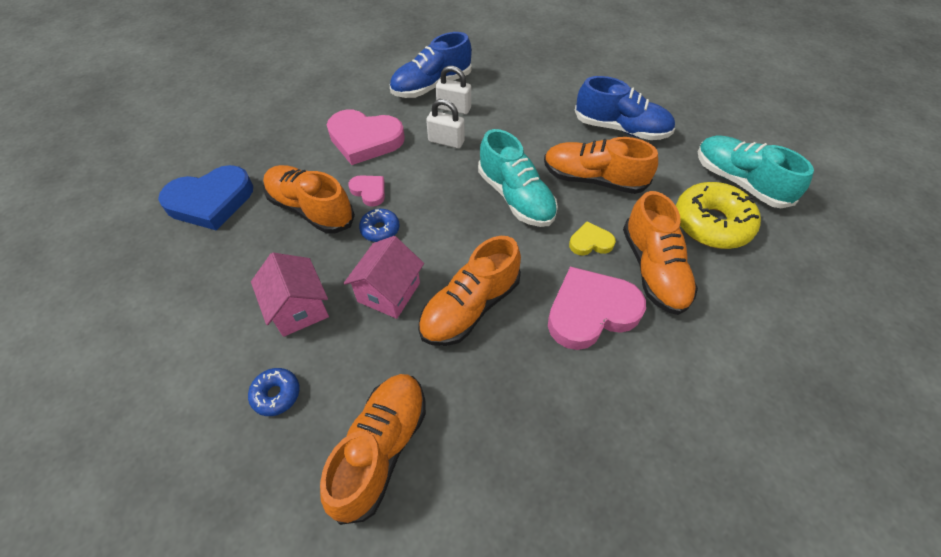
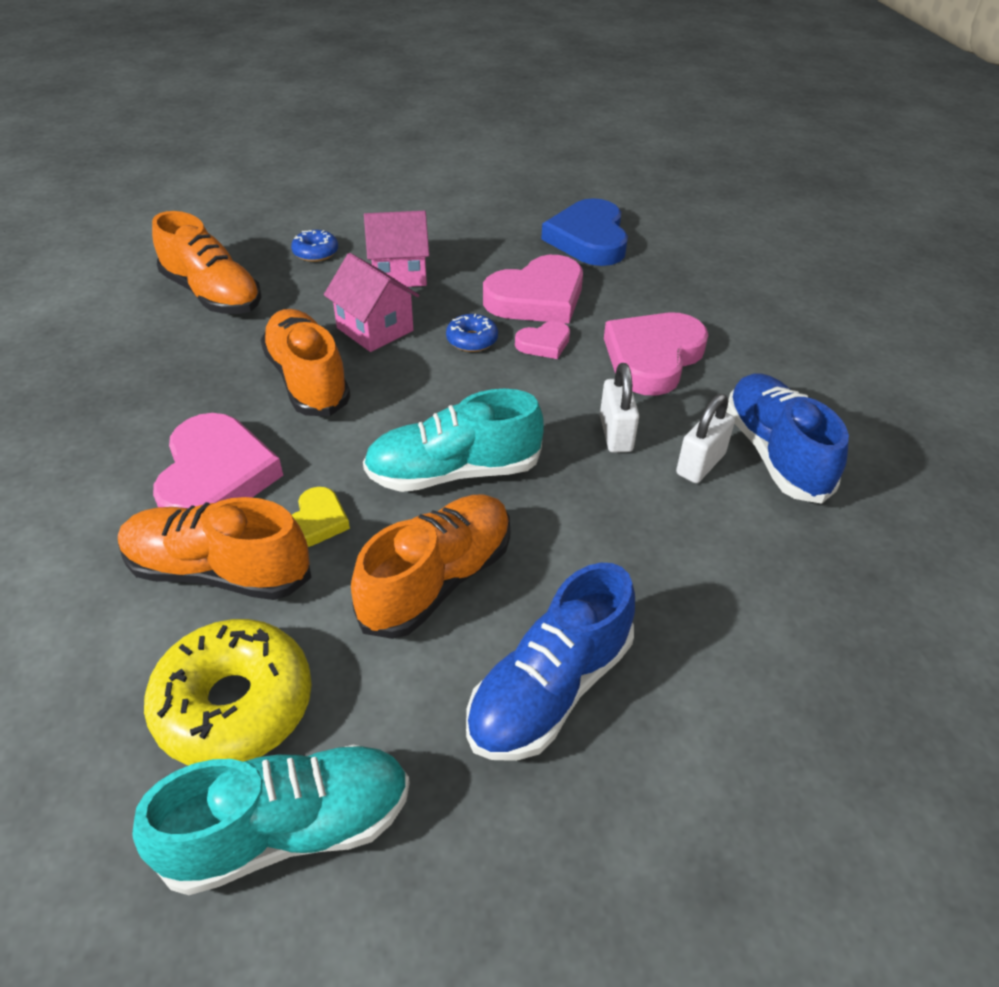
camera: 110 degrees right, 10 degrees down
orange shoe [263,165,355,234] -> pink heart [483,255,583,324]
white padlock [426,99,465,149] -> white padlock turned 45 degrees counterclockwise [600,363,639,453]

